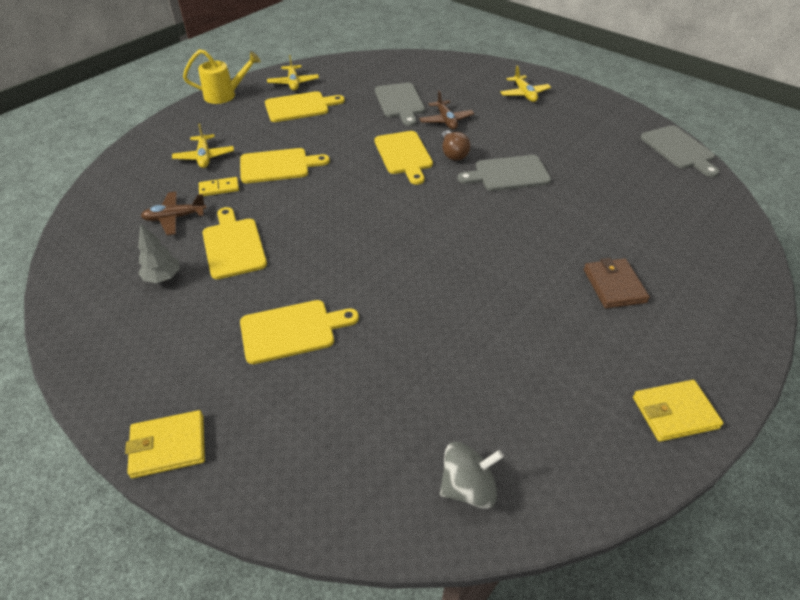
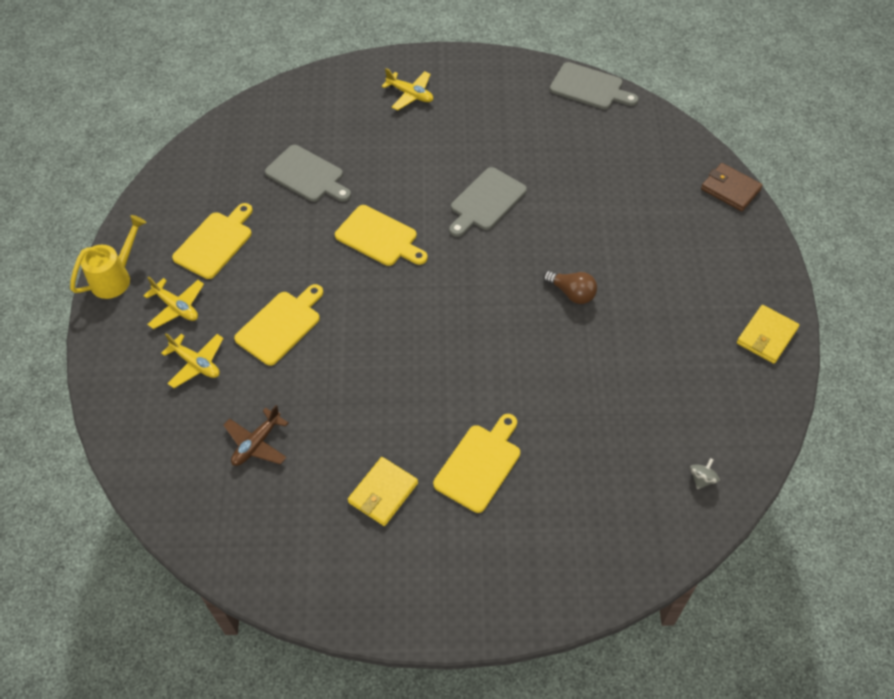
camera: 40 degrees left, 10 degrees up
yellow wallet [125,410,205,478] -> yellow wallet moved to [348,457,418,526]
grey tree [138,224,180,283] -> none
yellow domino [199,177,239,196] -> none
yellow cutting board [202,207,267,279] -> none
yellow plane [267,55,319,91] -> yellow plane moved to [143,276,204,329]
brown plane [419,90,475,130] -> none
grey spinning top [440,442,504,509] -> grey spinning top [690,458,720,489], size x0.56
brown light bulb [441,130,470,161] -> brown light bulb moved to [543,270,597,304]
brown wallet [584,258,650,308] -> brown wallet moved to [701,163,763,211]

